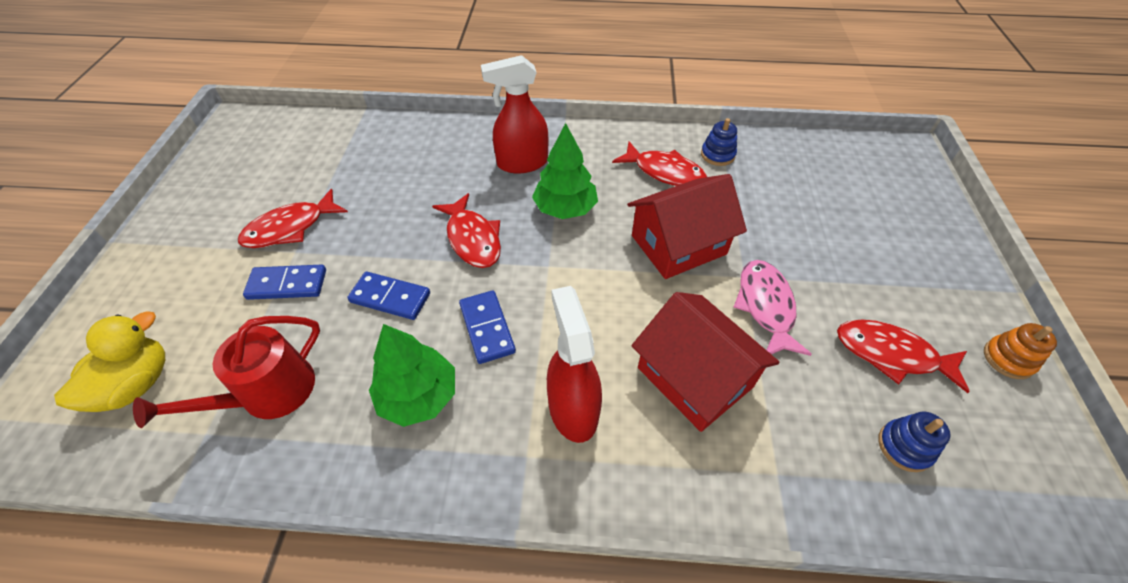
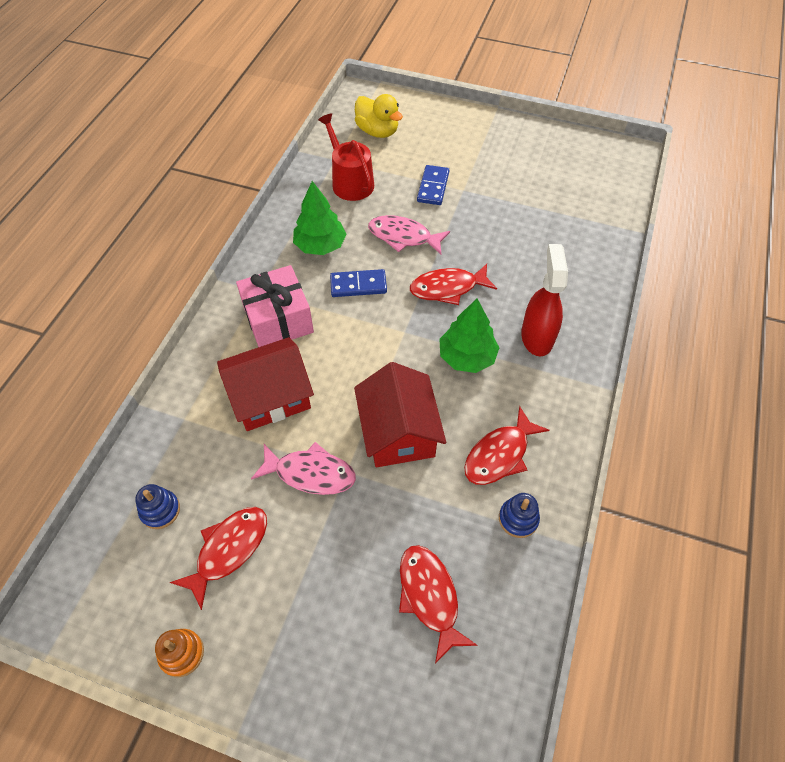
camera: 105 degrees right, 5 degrees up
red fish [238,189,348,248] -> red fish moved to [399,545,477,664]
blue domino [347,272,430,320] -> pink fish [368,215,450,254]
red spray bottle [547,286,602,443] -> pink gift [236,265,314,347]

